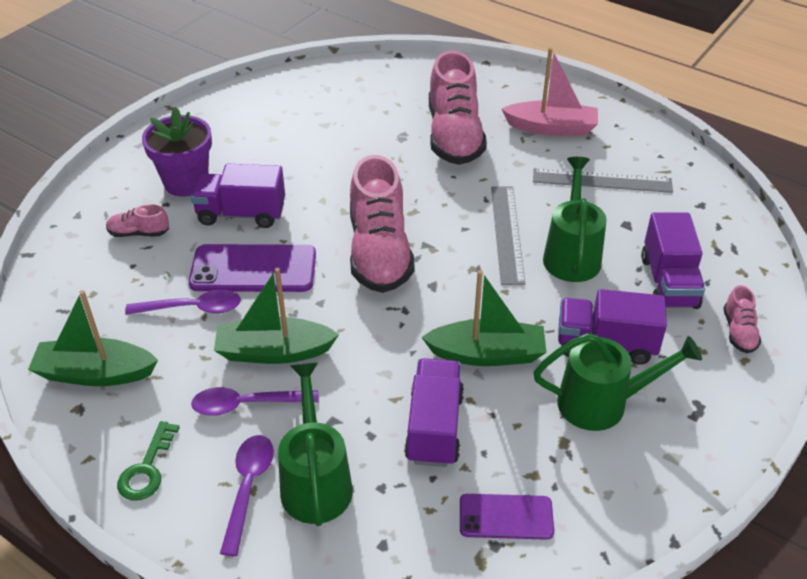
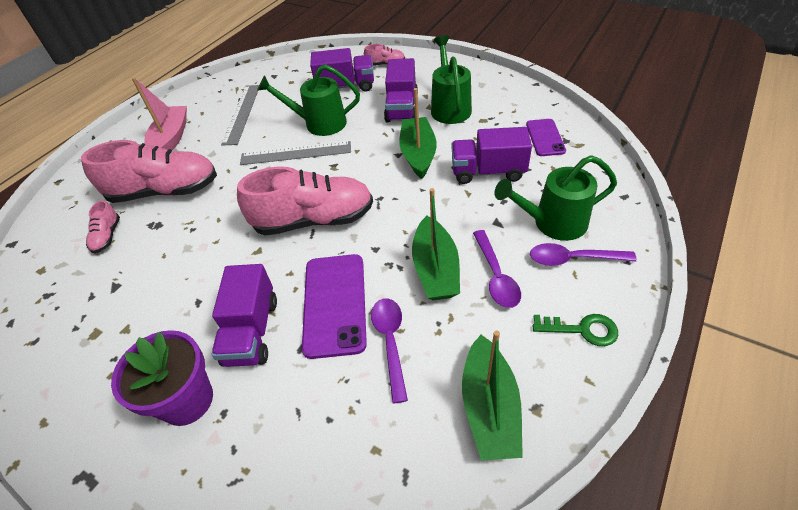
camera: 90 degrees left, 5 degrees up
pink shoe [106,204,169,237] -> pink shoe moved to [86,200,120,253]

